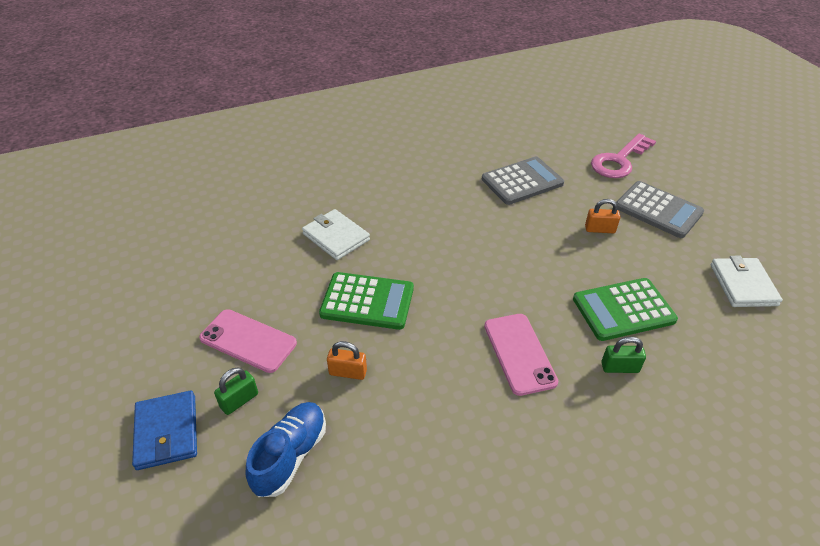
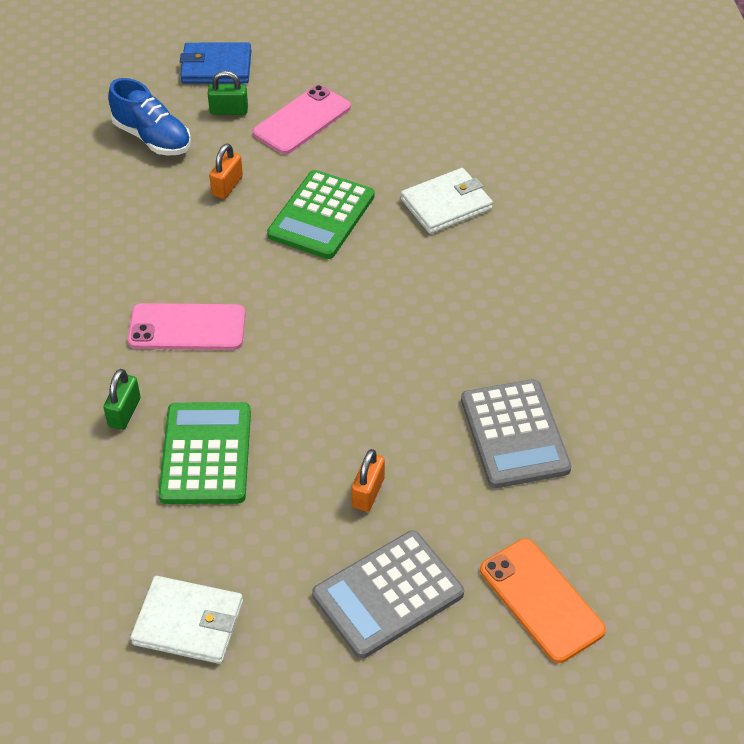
camera: 105 degrees right, 5 degrees up
green padlock [214,367,258,415] -> green padlock turned 60 degrees counterclockwise [208,71,248,115]
pink key [591,134,656,178] -> orange phone [480,539,606,663]

